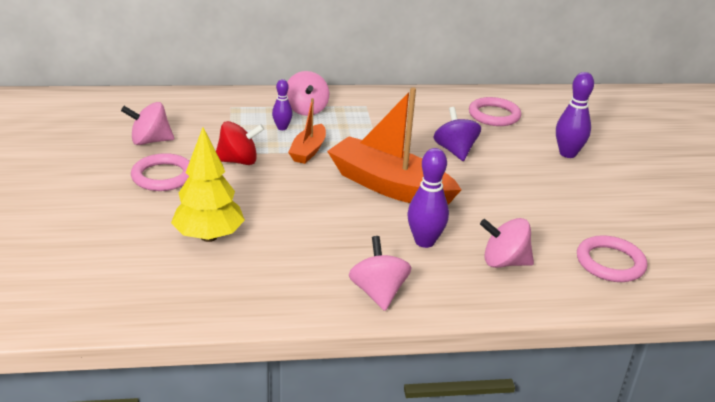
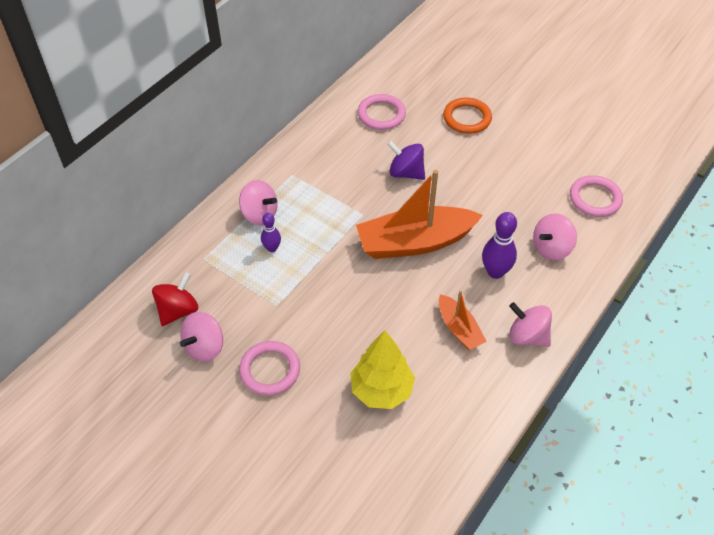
camera: 45 degrees left, 20 degrees up
red spinning top [216,121,264,165] -> red spinning top moved to [152,272,198,326]
orange boat [288,98,326,164] -> orange boat moved to [439,291,487,350]
purple bowling pin [556,72,594,158] -> orange ring [443,97,492,134]

